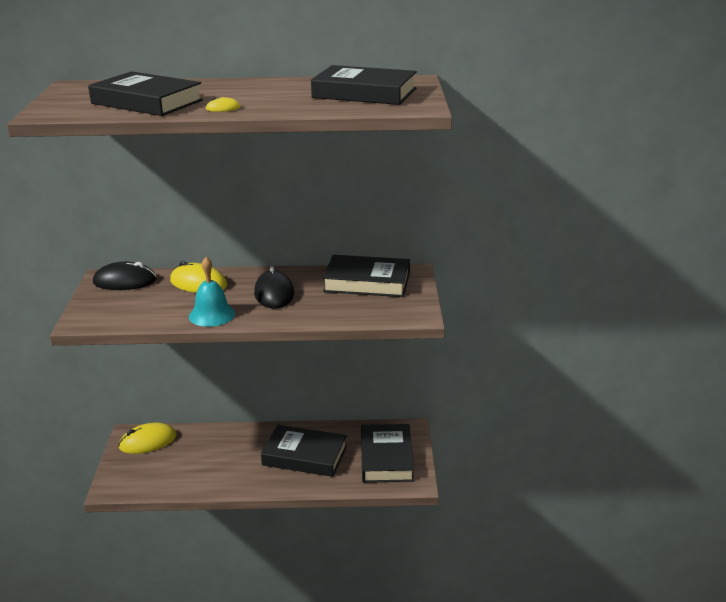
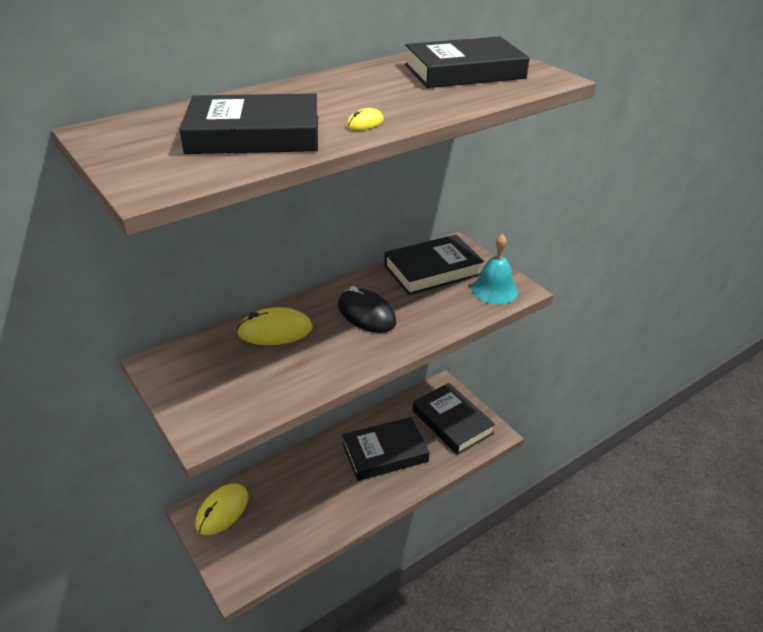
camera: 35 degrees left, 10 degrees up
black mouse [93,262,156,290] -> none
turquoise bell [189,257,235,327] -> turquoise bell moved to [471,234,518,304]

